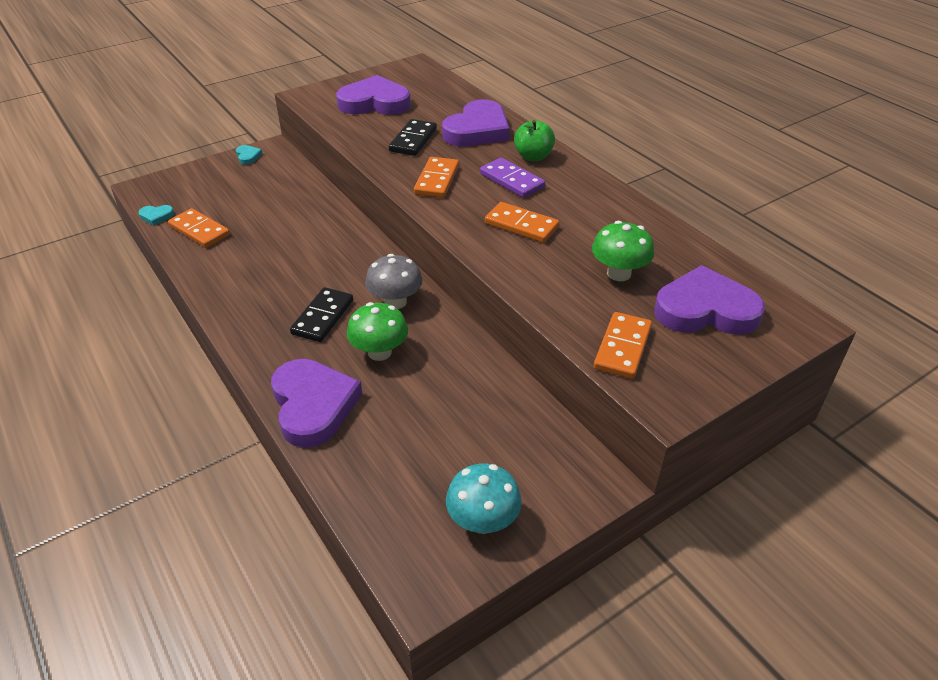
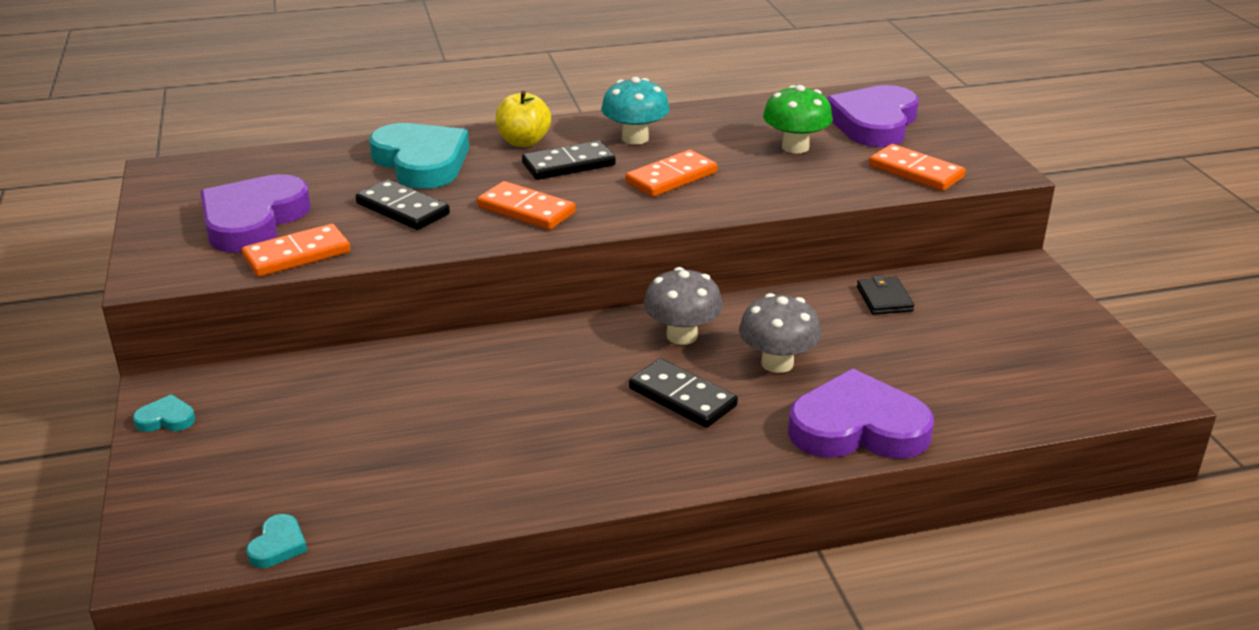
camera: 70 degrees left, 10 degrees down
orange domino [168,208,230,248] -> orange domino moved to [242,224,350,277]
green mushroom [347,302,408,361] -> grey mushroom [739,293,821,373]
purple heart [442,99,509,146] -> turquoise heart [369,123,469,189]
turquoise mushroom [446,463,522,534] -> turquoise mushroom moved to [601,77,670,145]
purple domino [480,158,545,198] -> black domino [522,140,616,180]
green apple [514,120,555,161] -> yellow apple [496,91,551,147]
none -> black wallet [857,276,914,315]

